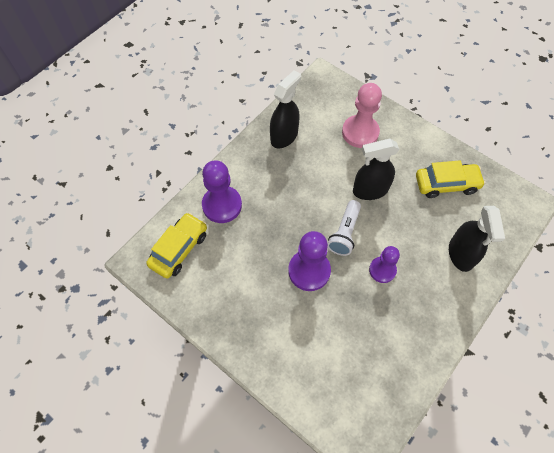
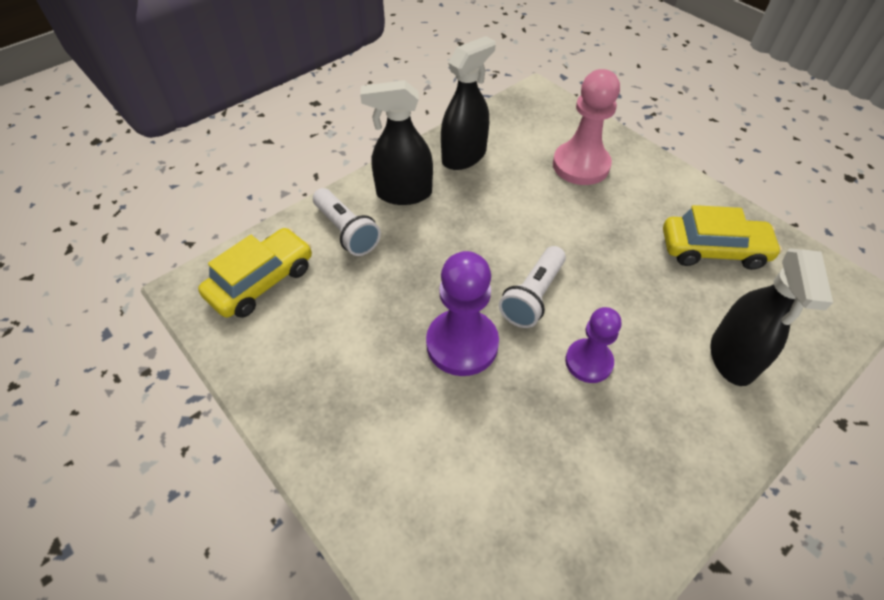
camera: 10 degrees right, 10 degrees down
purple pawn [202,160,242,223] -> white flashlight [313,188,381,256]
black spray bottle [353,139,400,200] -> black spray bottle moved to [360,80,433,205]

